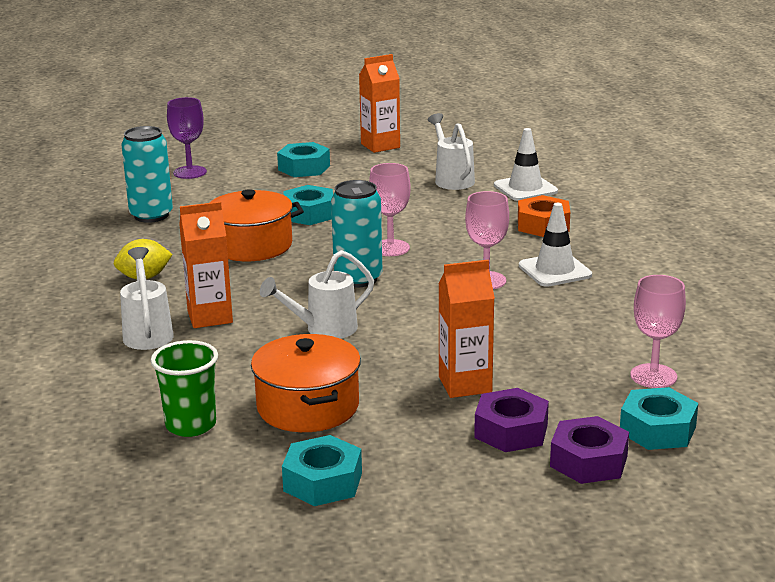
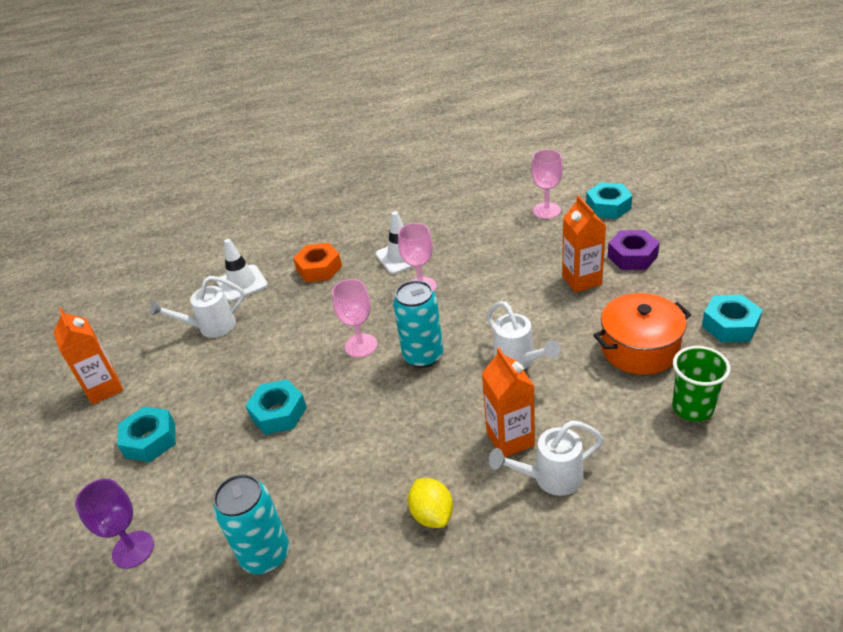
camera: 90 degrees left, 15 degrees up
orange pot [210,189,304,261] -> none
purple nut [550,416,629,484] -> none

